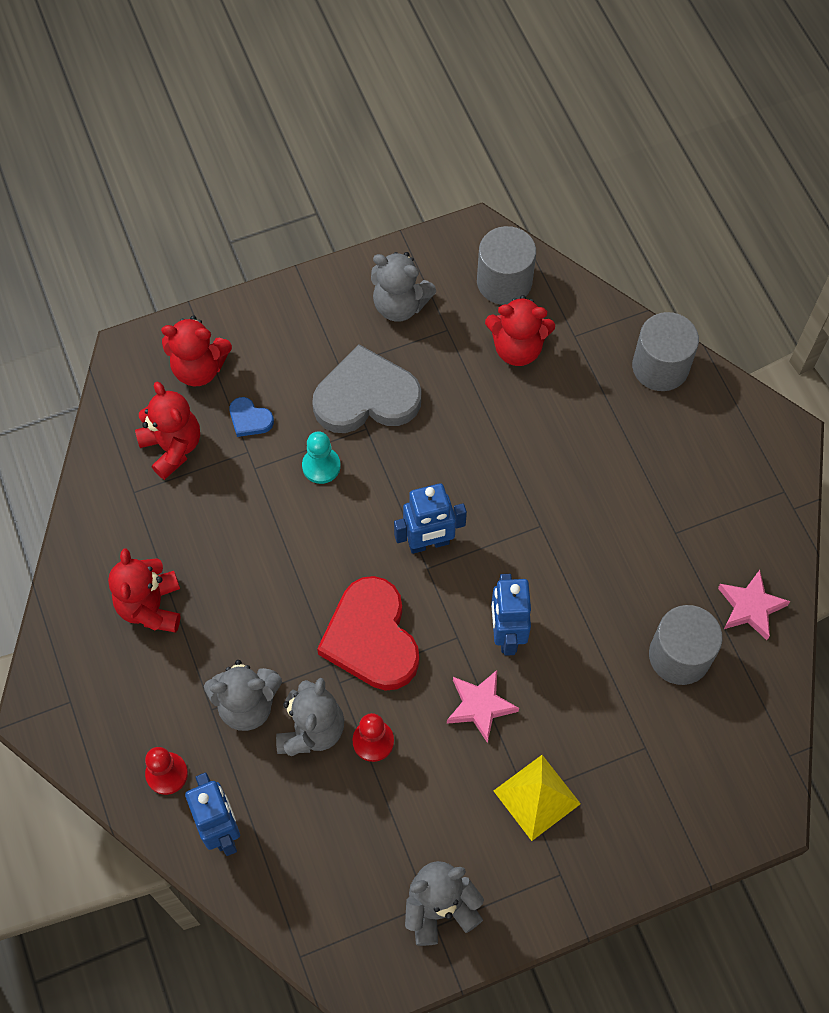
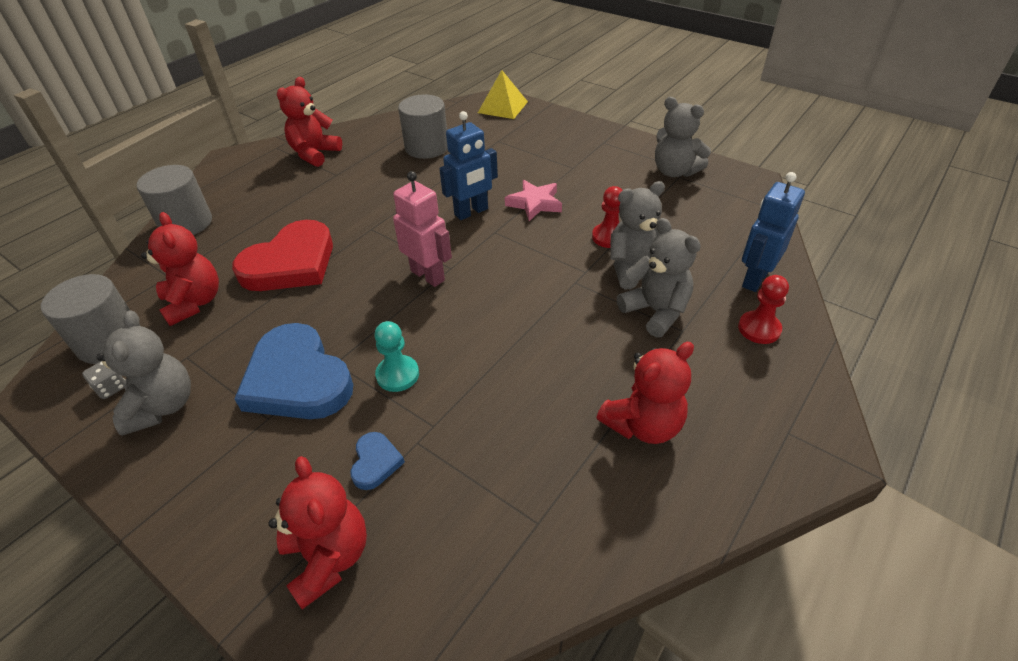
camera: 120 degrees left, 20 degrees down
red teddy bear [135,382,200,480] -> red teddy bear moved to [277,77,342,167]
grey heart [312,344,421,433] -> blue heart [235,323,353,419]
red heart [317,576,419,691] -> red heart moved to [232,220,333,291]
blue robot [394,483,467,554] -> pink robot [393,171,452,287]
yellow pyramid [494,755,581,841] -> yellow pyramid moved to [478,70,528,119]
pink star [718,570,791,640] -> none
none -> grey dice [82,361,125,399]

